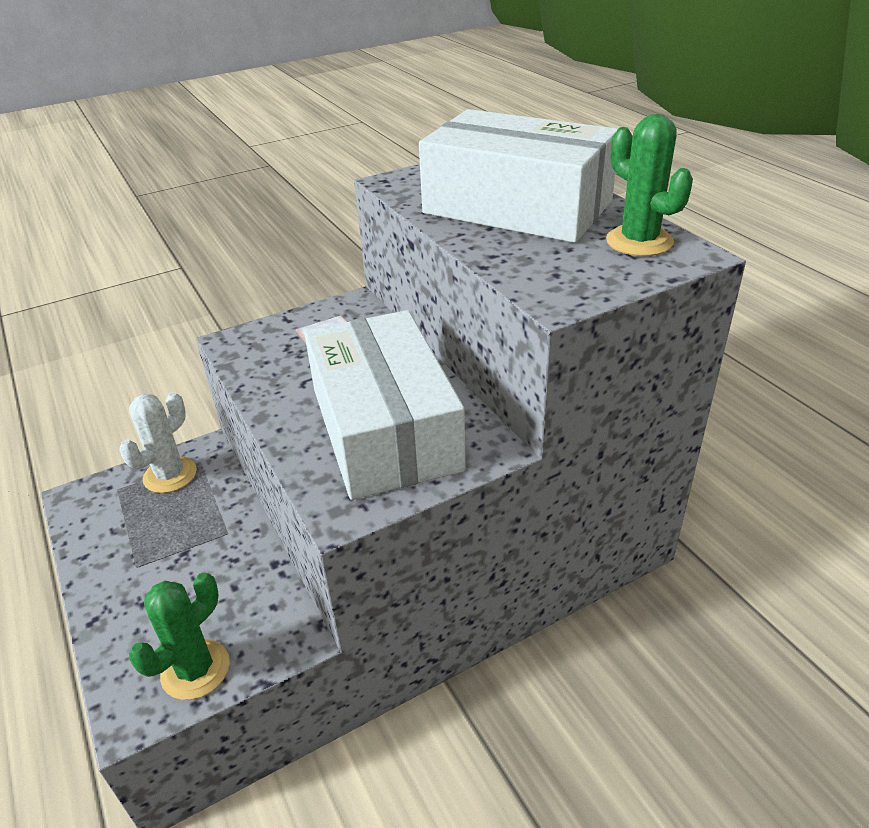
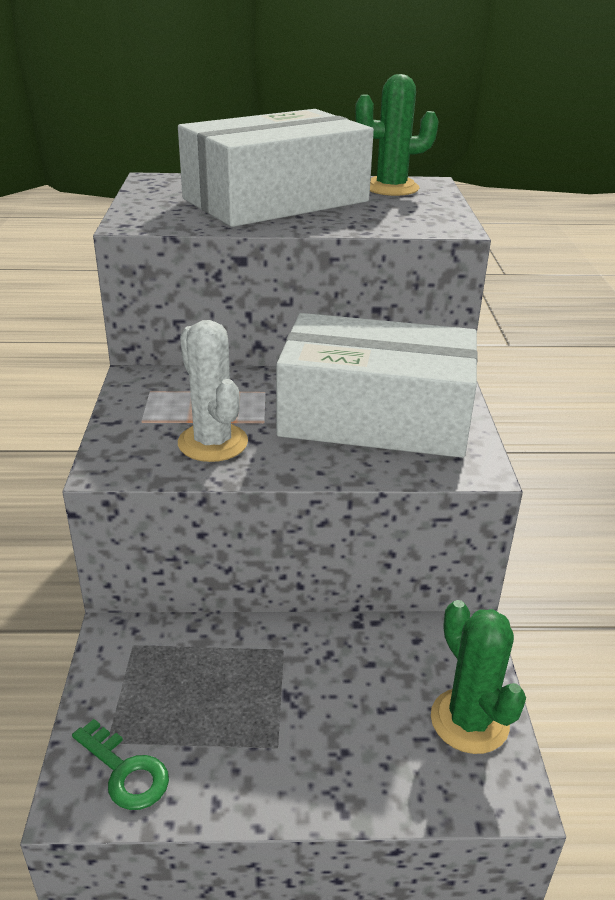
camera: 65 degrees left, 5 degrees down
white cactus [119,392,197,493] -> white cactus moved to [178,320,248,462]
none -> green key [72,719,169,810]

